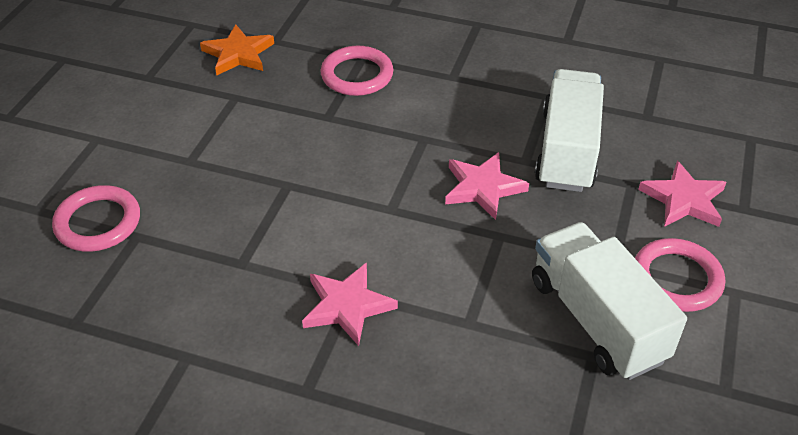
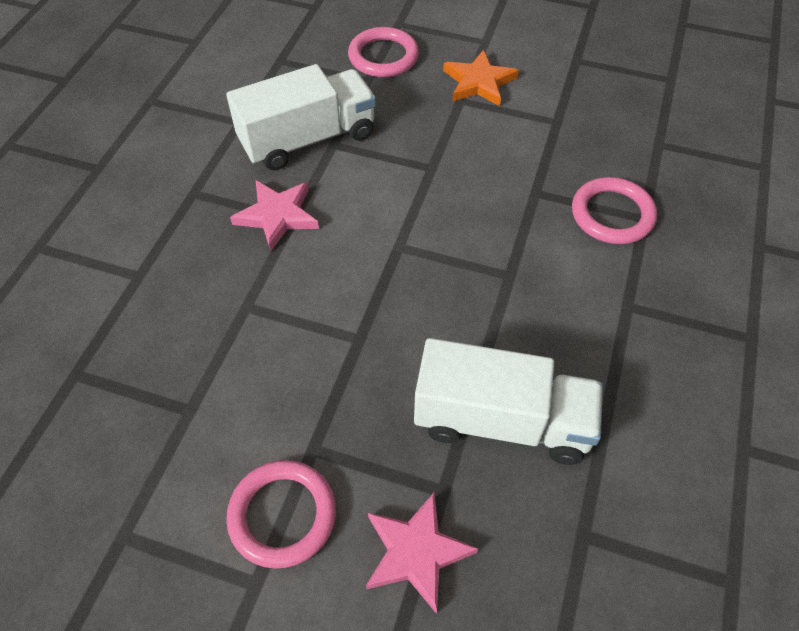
camera: 90 degrees right, 10 degrees up
orange star [200,24,274,75] -> orange star moved to [443,50,519,106]
pink star [445,152,529,220] -> none
white truck [532,222,687,380] -> white truck moved to [226,64,376,171]

